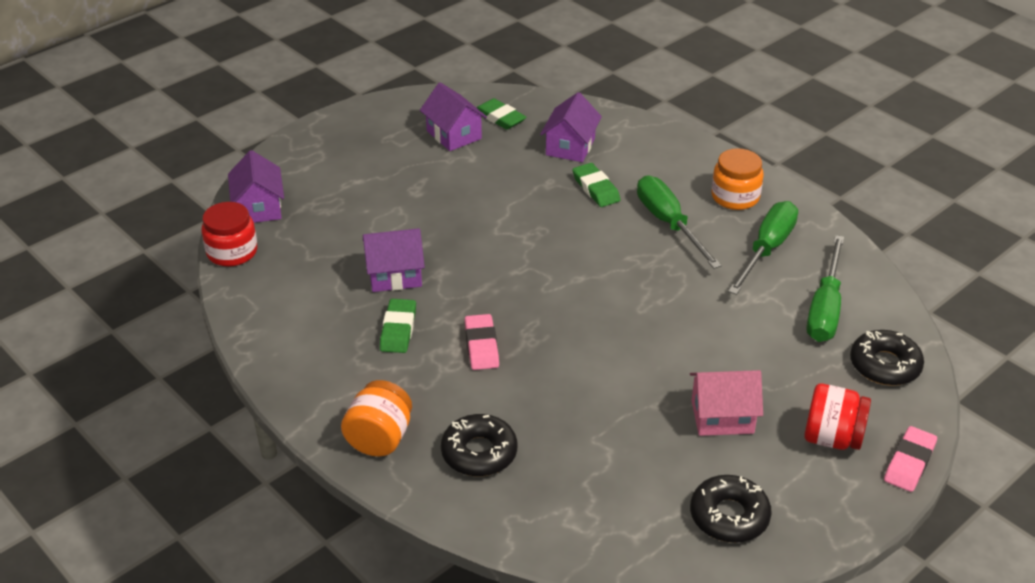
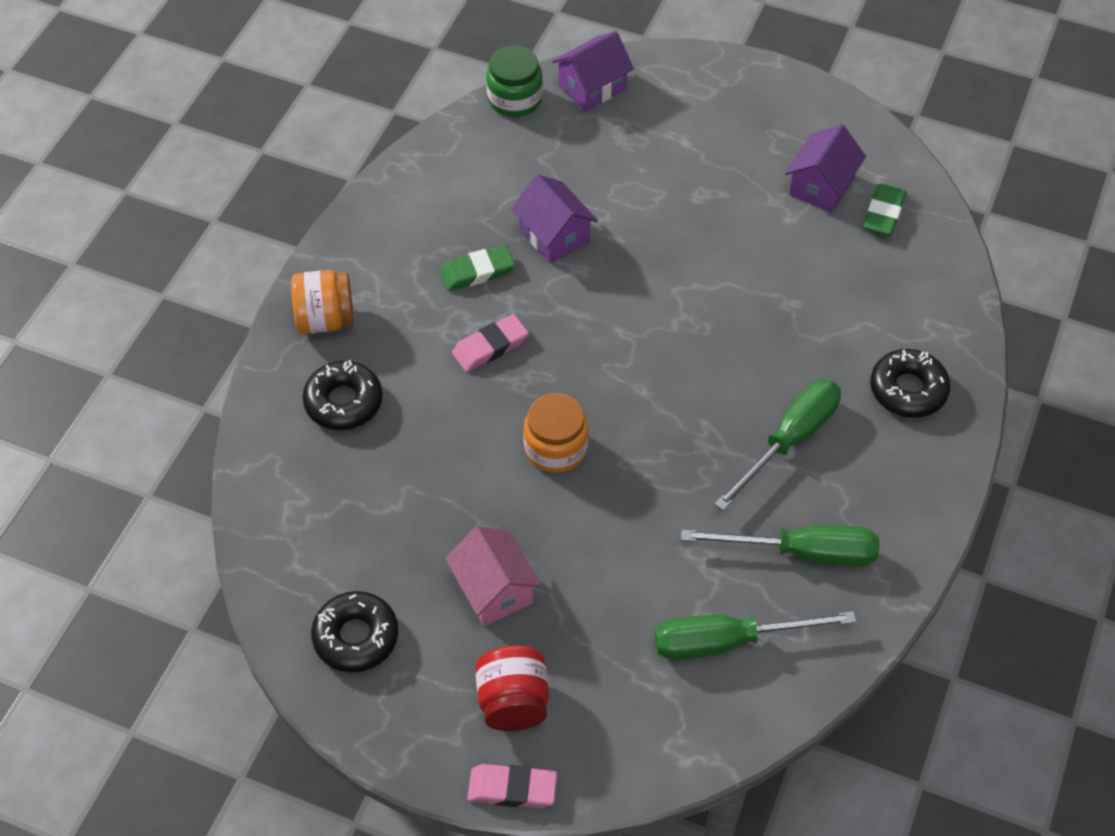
camera: 65 degrees right, 15 degrees up
red jar [201,202,257,267] -> green jar [486,46,543,117]
purple house [540,92,602,162] -> none
green eraser [572,163,621,207] -> none
orange jar [711,148,763,210] -> orange jar moved to [523,393,589,473]
black donut [850,330,924,386] -> black donut moved to [870,349,950,418]

